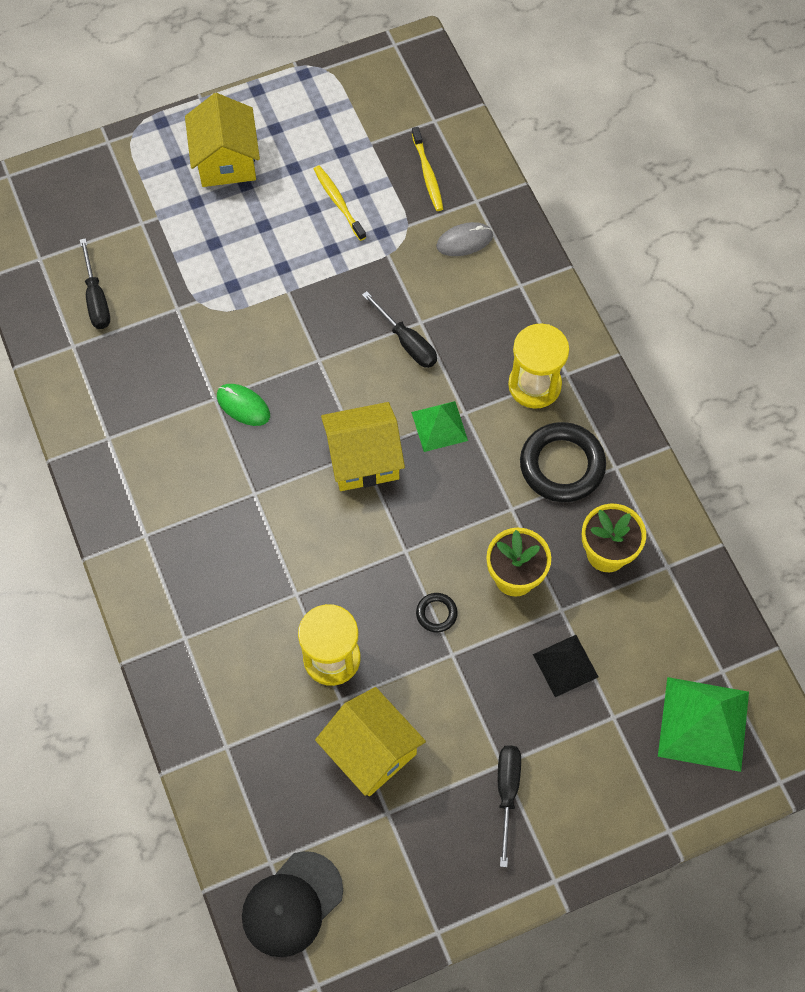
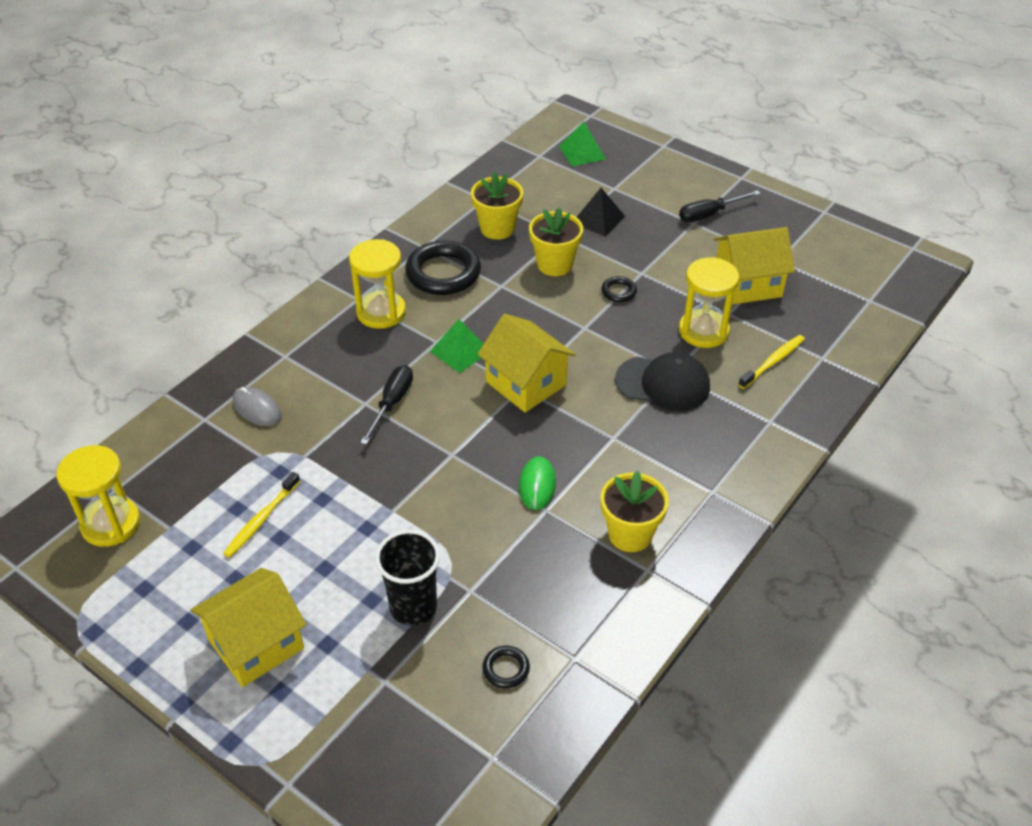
camera: 120 degrees left, 20 degrees down
black screwdriver [80,238,110,329] -> black ring [483,646,530,688]
black cap [242,851,343,957] -> black cap moved to [615,352,710,411]
yellow house [315,687,426,796] -> yellow house turned 60 degrees clockwise [713,227,795,305]
yellow toothbrush [412,127,443,211] -> yellow toothbrush moved to [738,335,805,389]
green pyramid [658,677,749,772] -> green pyramid [559,121,606,166], size x0.60
none -> yellow hourglass [56,445,140,547]
none -> black cup [375,530,440,626]
none -> yellow flower pot [601,471,669,552]

